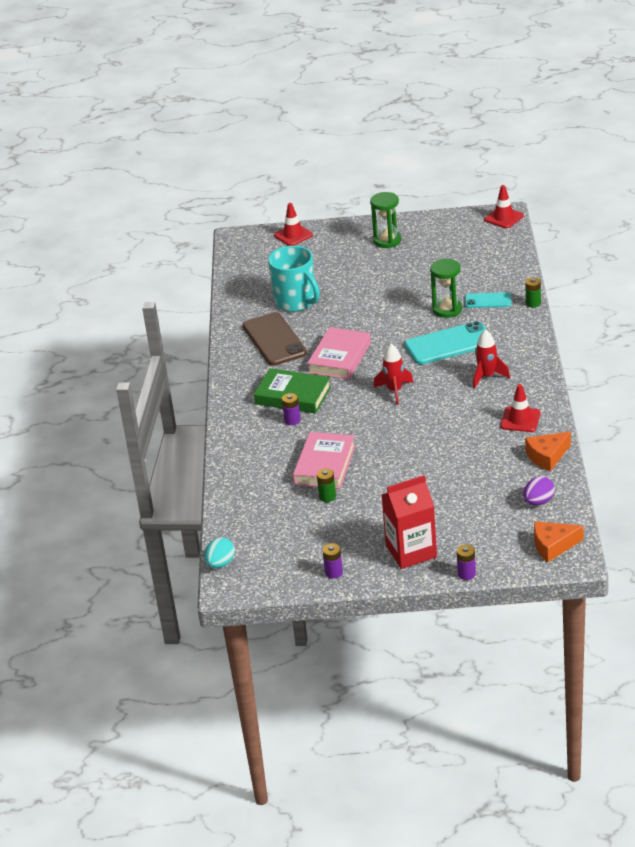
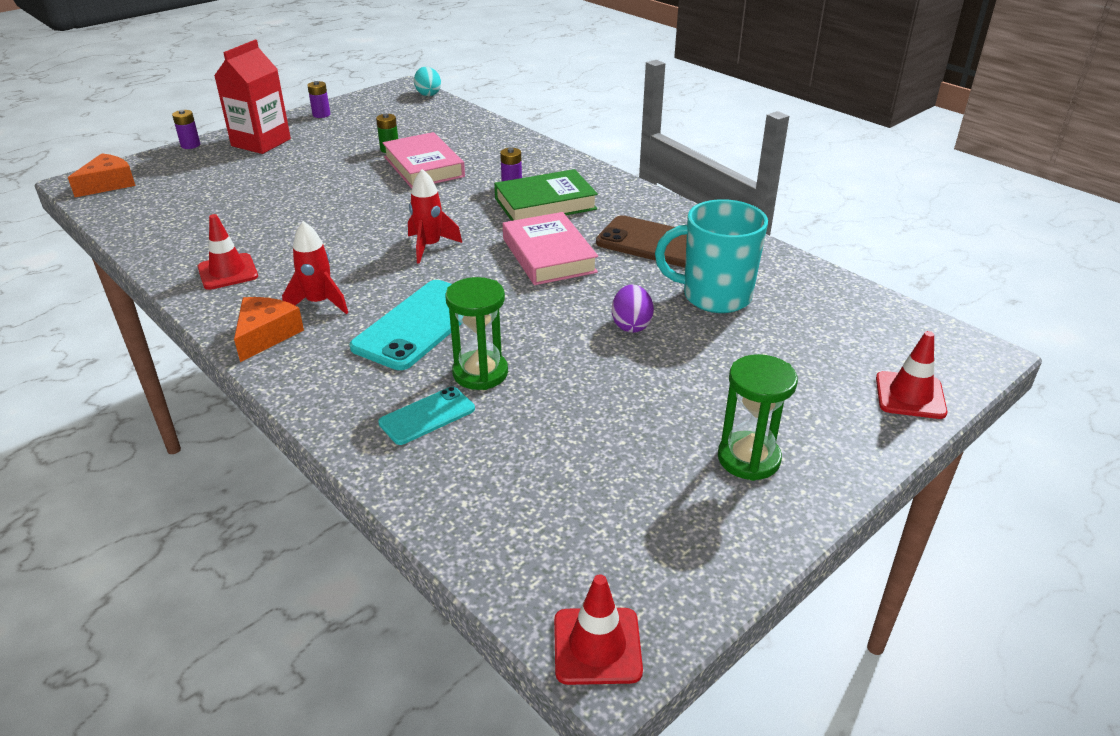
camera: 135 degrees right, 0 degrees up
purple egg [523,476,555,506] -> purple egg moved to [612,284,654,333]
green battery [525,277,541,308] -> none
orange cheese [525,432,571,471] -> orange cheese moved to [234,297,304,362]

